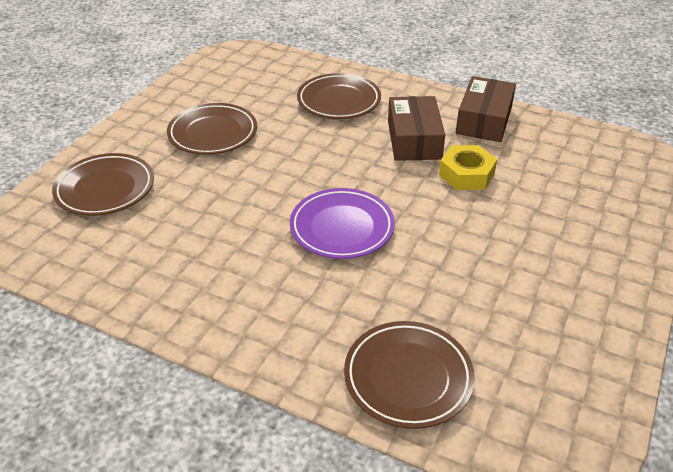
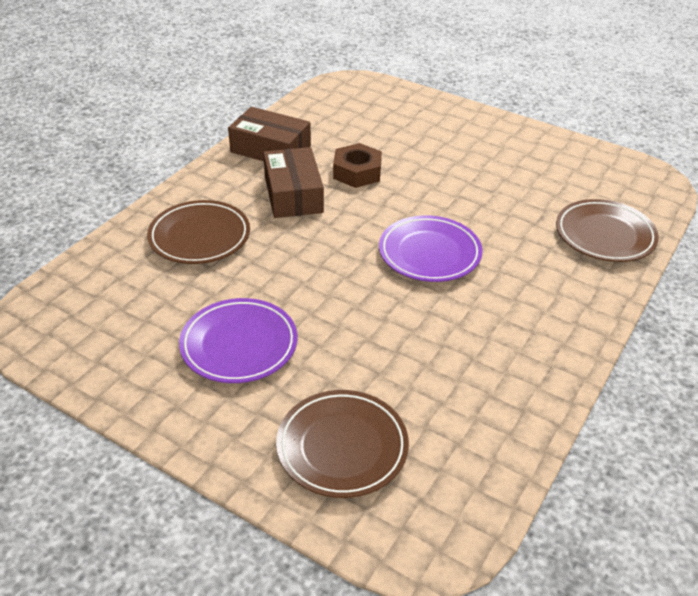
camera: 85 degrees left, 0 degrees up
brown plate [167,103,257,155] -> purple plate [179,298,298,383]
brown box [388,96,445,161] -> brown box turned 75 degrees clockwise [263,147,324,218]
yellow nut [439,145,497,190] -> brown nut [333,143,382,188]

